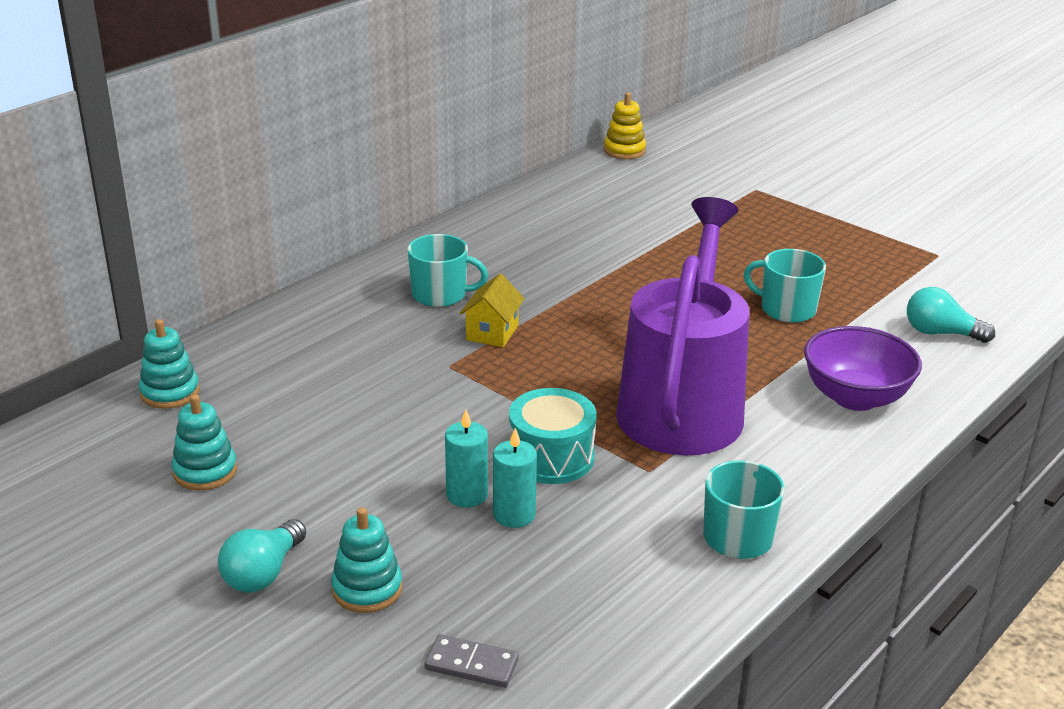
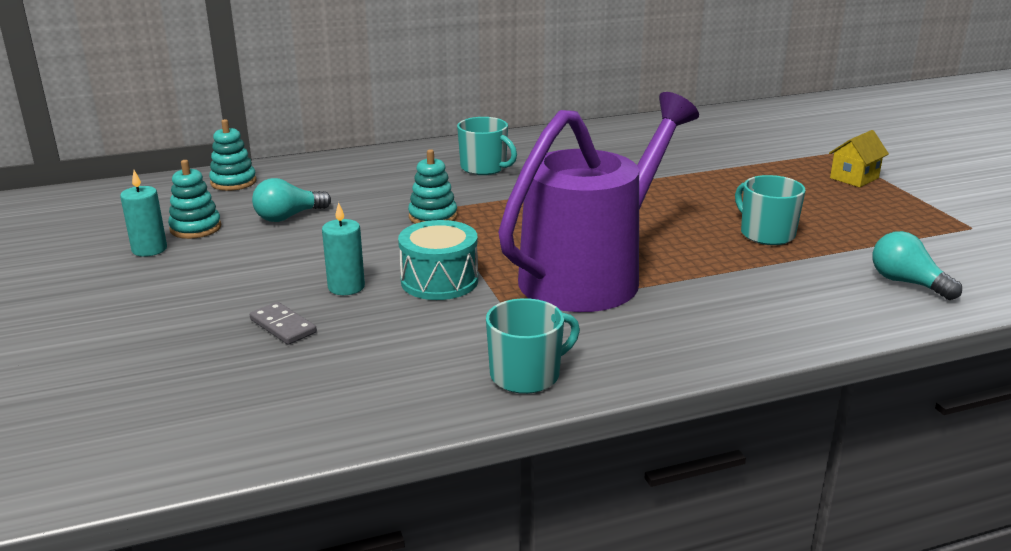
camera: 30 degrees right, 5 degrees down
turquoise light bulb [218,519,306,593] -> turquoise light bulb moved to [252,178,331,222]
turquoise stacking toy [331,507,403,613] -> turquoise stacking toy moved to [408,149,457,224]
grey domino [424,634,519,688] -> grey domino moved to [250,302,317,345]
yellow house [460,274,525,347] -> yellow house moved to [829,130,889,187]
turquoise candle [493,428,537,528] -> turquoise candle moved to [120,170,167,257]
yellow stacking toy [604,92,646,159] -> none
purple bowl [804,326,922,411] -> none

